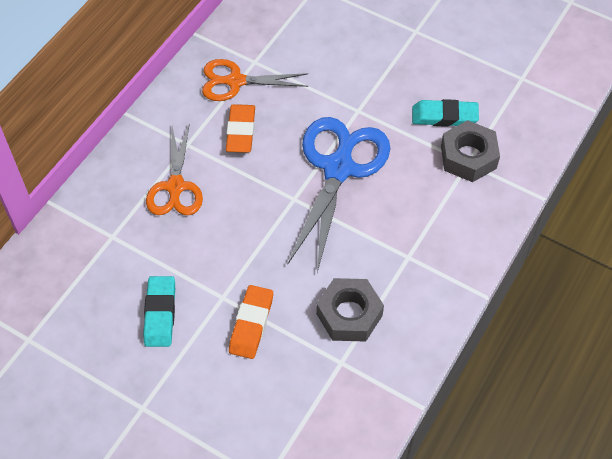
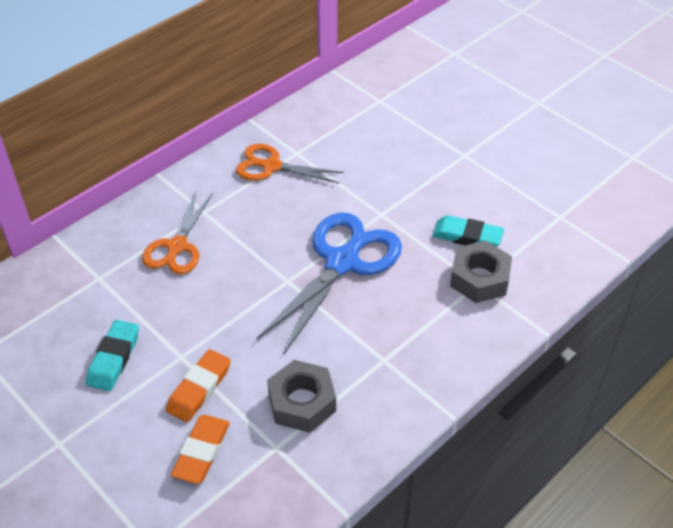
camera: 15 degrees right, 10 degrees down
orange eraser [226,104,255,153] -> orange eraser moved to [171,415,230,484]

